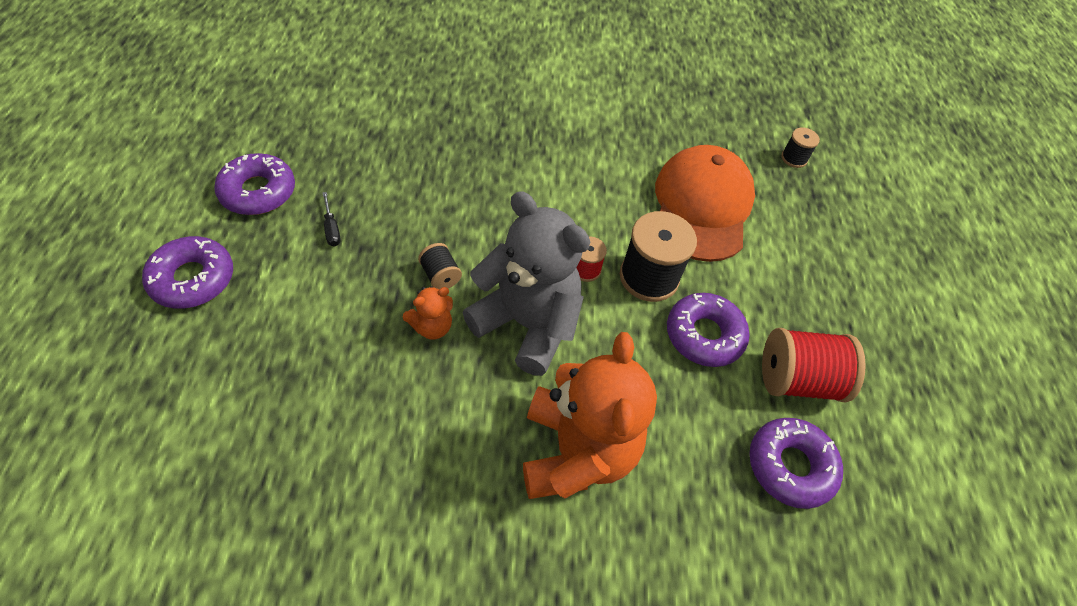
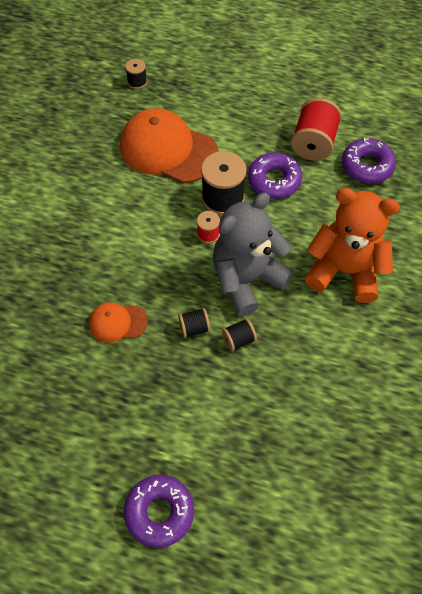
camera: 70 degrees left, 5 degrees up
purple donut [214,153,295,215] -> none
black screwdriver [322,192,341,246] -> none
orange teddy bear [403,286,453,340] -> black spool [222,318,257,351]
none -> orange cap [89,302,148,343]

